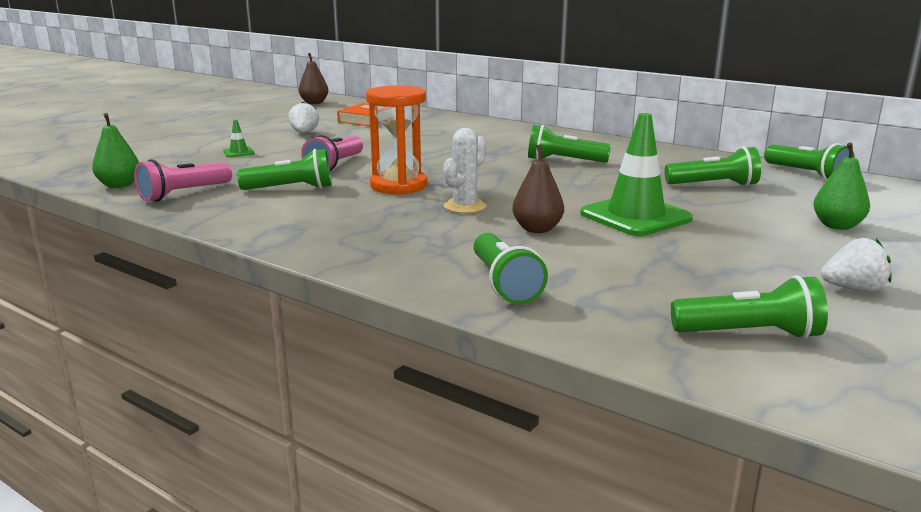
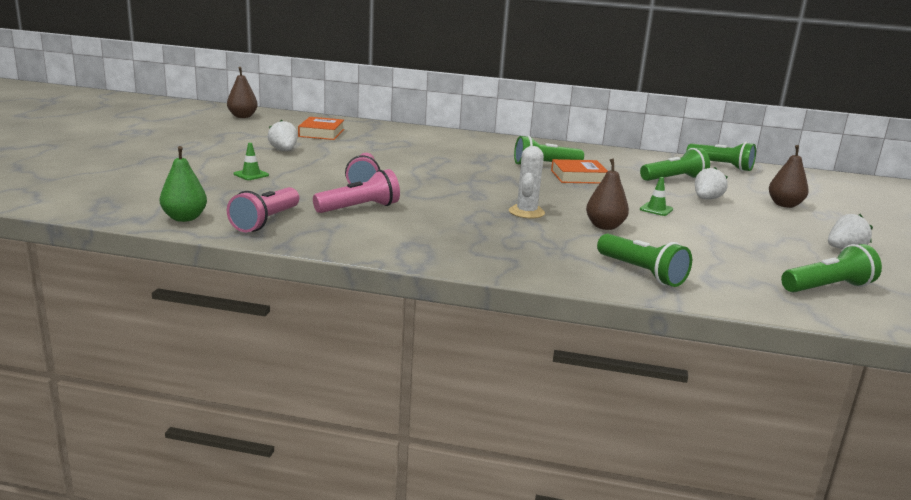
camera: 25 degrees left, 0 degrees up
green flashlight [237,149,332,190] -> pink flashlight [313,169,400,213]
orange hourglass [366,85,427,195] -> none
green traffic cone [580,113,693,236] -> green traffic cone [640,177,673,216], size x0.41
green pear [813,143,870,230] -> brown pear [769,145,809,208]
none -> orange book [551,159,608,184]
none -> white strawberry [695,167,728,200]

